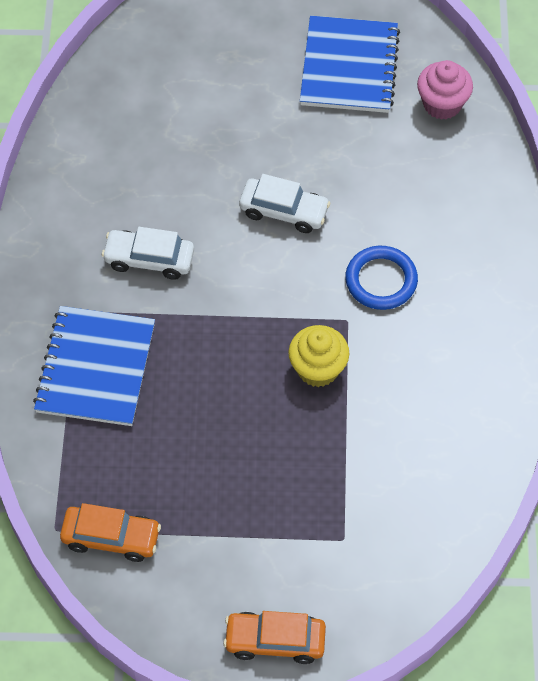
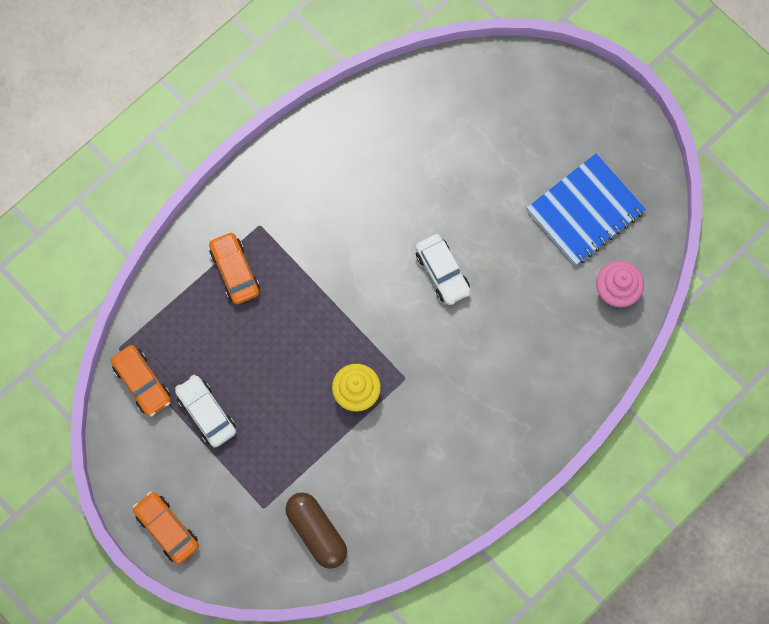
camera: 45 degrees right, 15 degrees up
blue notebook [33,306,155,426] -> orange car [209,231,260,304]
white car [102,227,194,280] -> white car moved to [175,375,236,448]
blue ring [345,246,418,310] -> none
none -> brown capsule [285,492,347,569]

